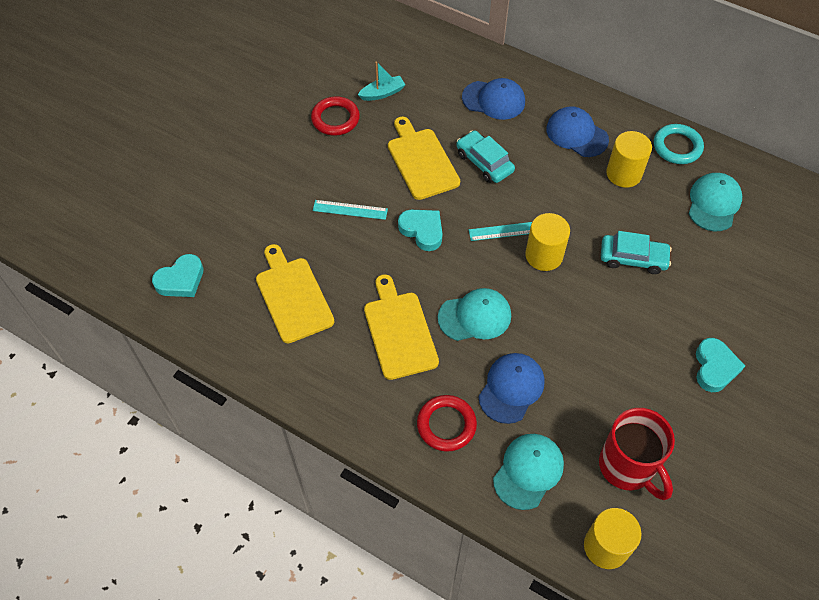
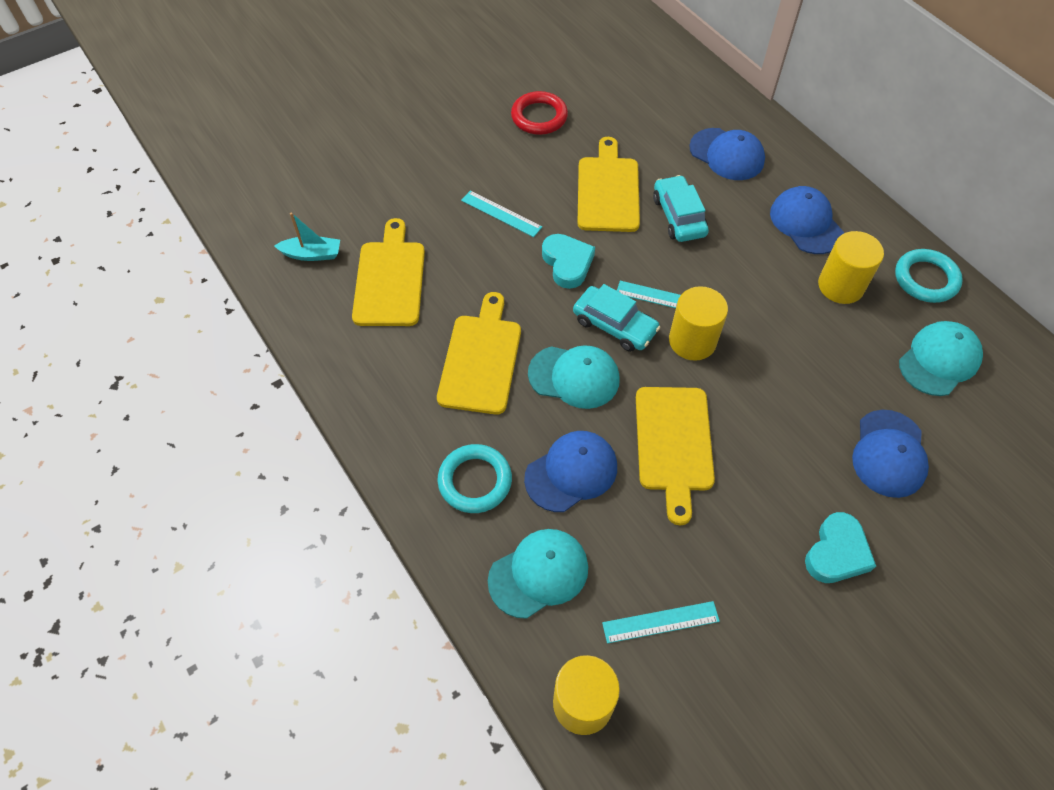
camera: 25 degrees right, 0 degrees up
turquoise heart [152,254,203,297] -> none
turquoise boat [358,61,405,101] -> turquoise boat moved to [274,212,340,261]
red ring [417,395,477,452] -> turquoise ring [438,444,512,513]
red mug [599,408,675,500] -> turquoise ruler [602,601,720,643]
turquoise car [601,231,672,274] -> turquoise car moved to [573,284,661,352]
none -> yellow cutting board [636,387,715,525]
none -> blue cap [852,410,929,498]

